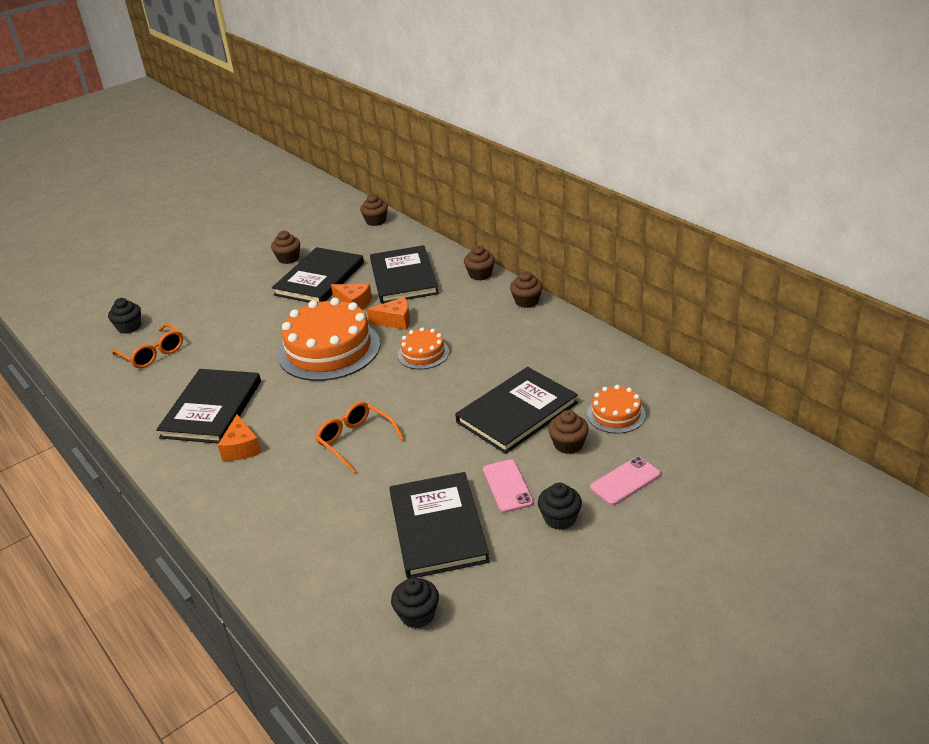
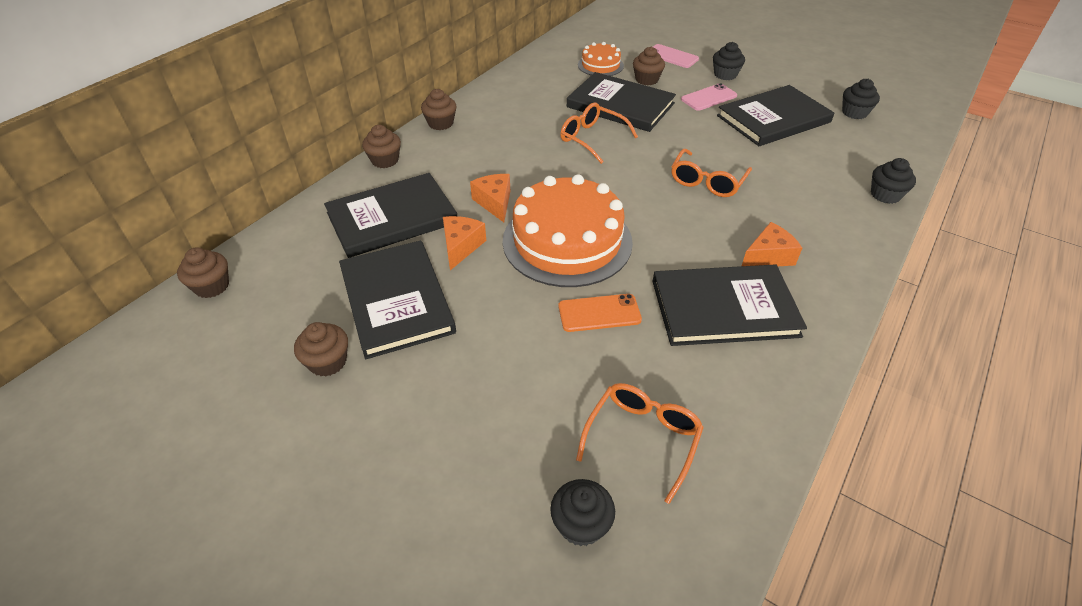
camera: 110 degrees left, 10 degrees up
black book [272,247,364,303] -> black book turned 60 degrees clockwise [339,240,456,359]
orange cake [398,327,449,369] -> none
none -> orange phone [558,294,642,332]
none -> orange glasses [560,103,638,164]
none -> black cupcake [871,158,916,204]

